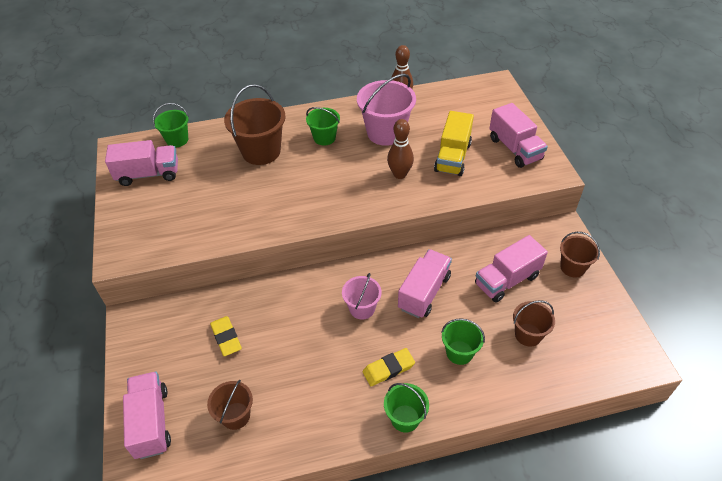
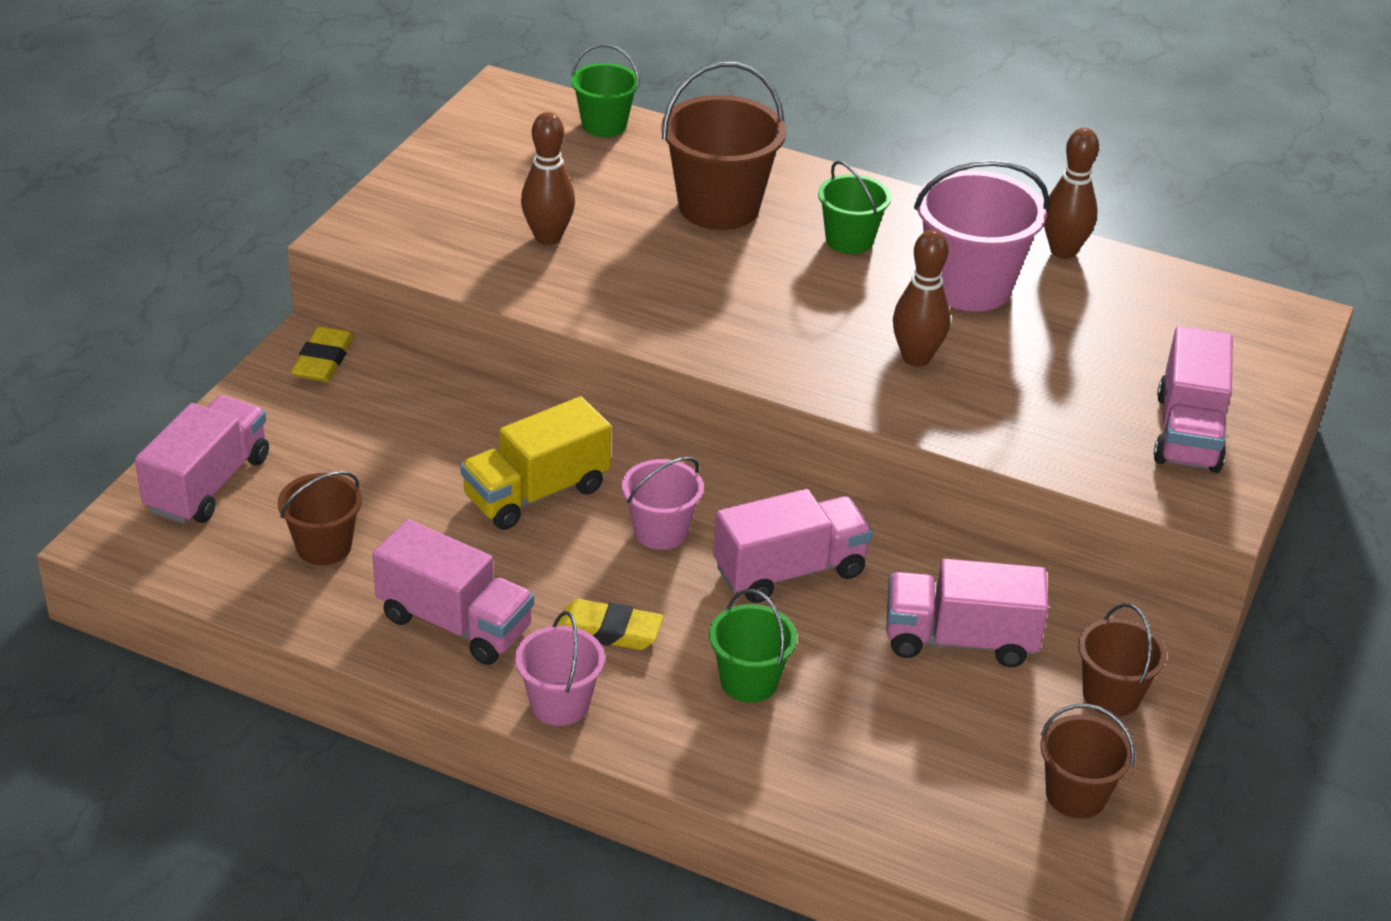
camera: 35 degrees right, 10 degrees down
pink truck [105,140,178,186] -> pink truck moved to [373,519,534,665]
yellow eraser [210,316,242,356] -> yellow eraser moved to [291,326,354,382]
green bucket [384,383,429,433] -> pink bucket [515,611,605,726]
yellow truck [434,111,474,176] -> yellow truck moved to [460,396,611,530]
brown bucket [513,300,555,347] -> brown bucket moved to [1040,704,1135,819]
none -> brown bowling pin [521,112,575,245]

